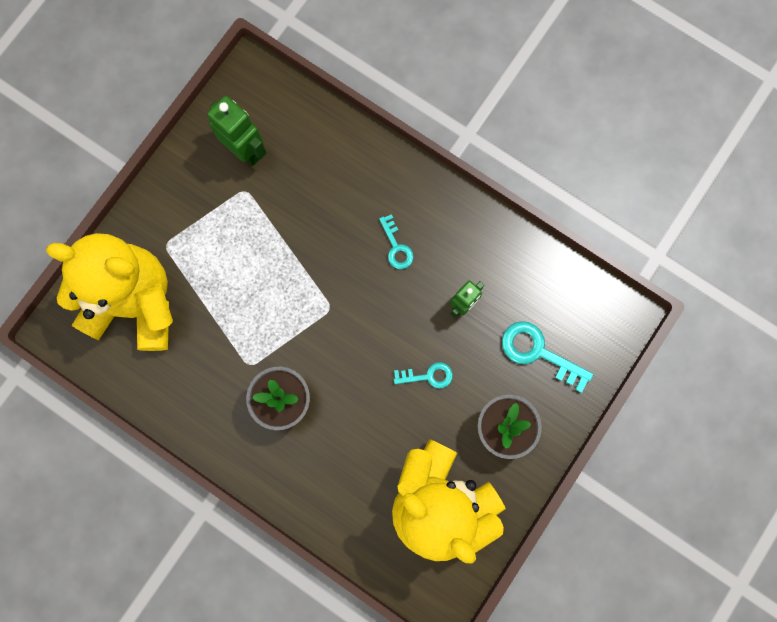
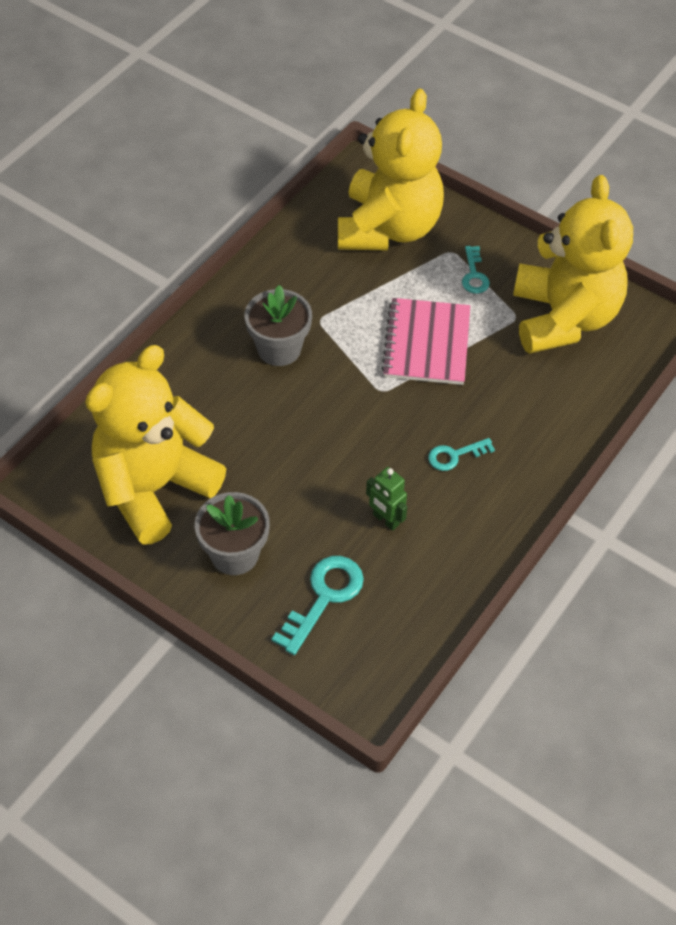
camera: 90 degrees right, 25 degrees down
green robot [207,96,266,166] -> yellow teddy bear [513,175,633,354]
turquoise key [394,362,453,389] -> turquoise key moved to [462,246,490,294]
none -> pink notebook [381,298,470,385]

